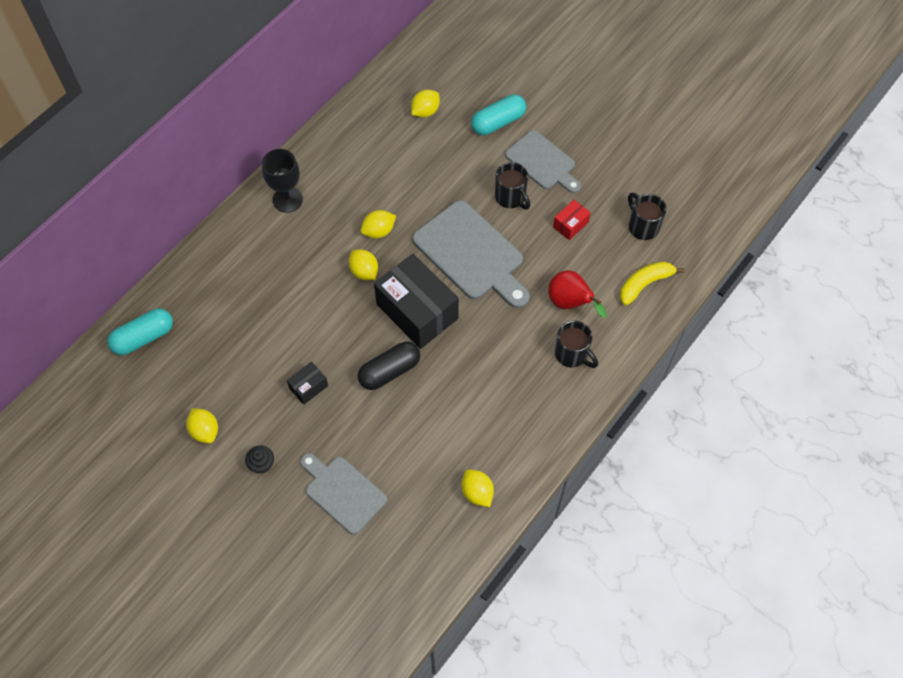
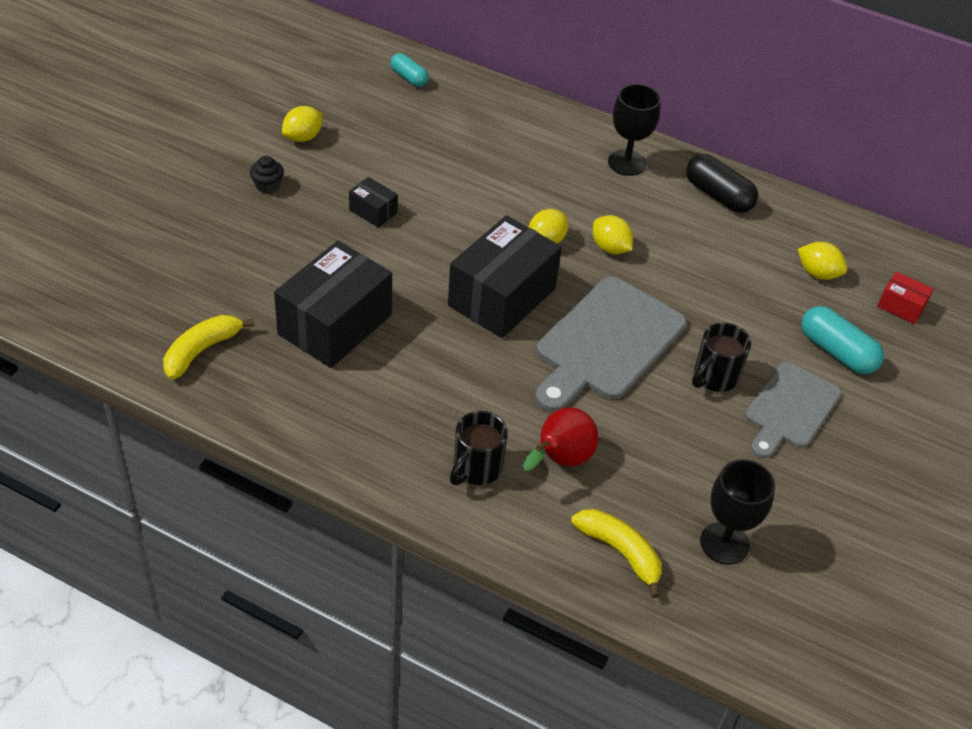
camera: 75 degrees right, 15 degrees down
turquoise capsule [107,309,173,355] -> turquoise capsule [390,53,429,87], size x0.63
grey cutting board [300,453,387,534] -> none
black capsule [358,342,420,390] -> black capsule moved to [686,154,758,213]
yellow lemon [461,469,494,507] -> none
red box [553,200,591,240] -> red box moved to [877,272,933,324]
black mug [628,193,666,240] -> black goblet [700,459,775,565]
none -> yellow banana [163,315,255,380]
none -> black box [274,241,392,368]

